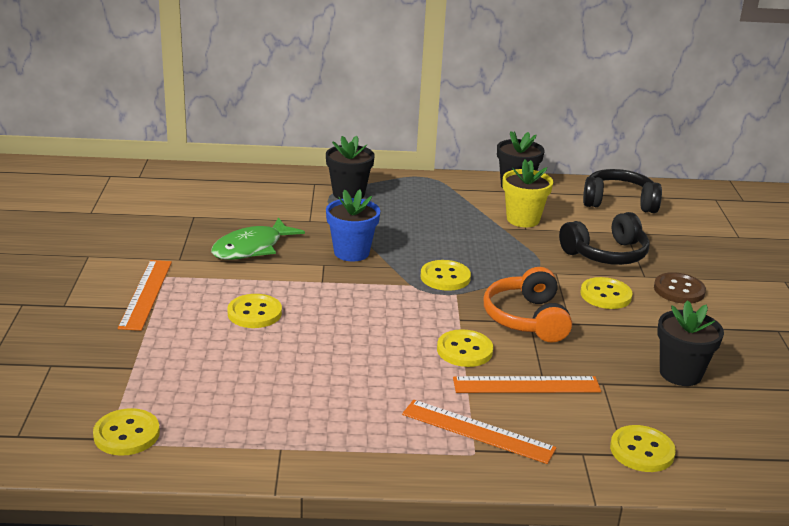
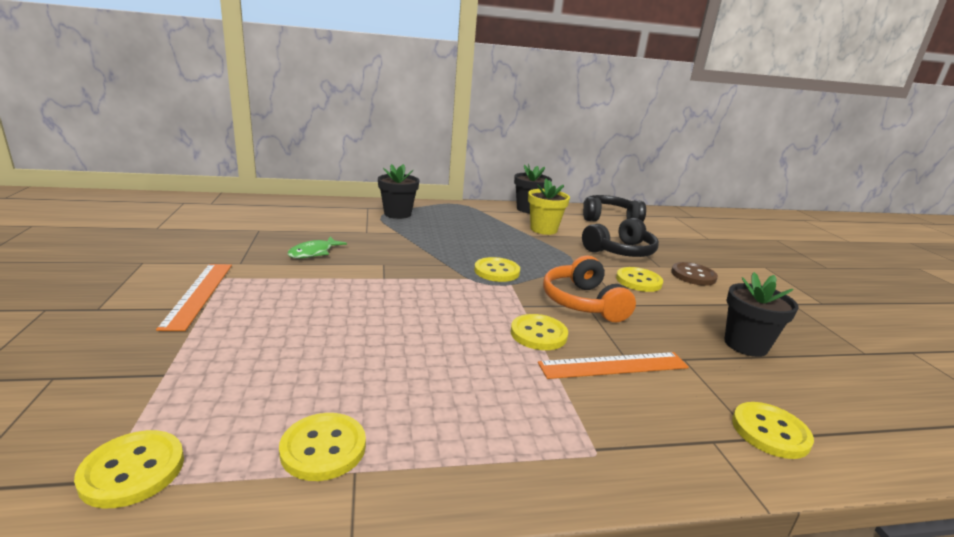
camera: 10 degrees left, 5 degrees down
green fish [211,217,305,260] -> green fish [288,236,347,259], size x0.65
yellow button [228,294,282,328] -> yellow button moved to [279,413,366,481]
blue flower pot [326,189,380,261] -> none
orange ruler [402,400,557,464] -> none

